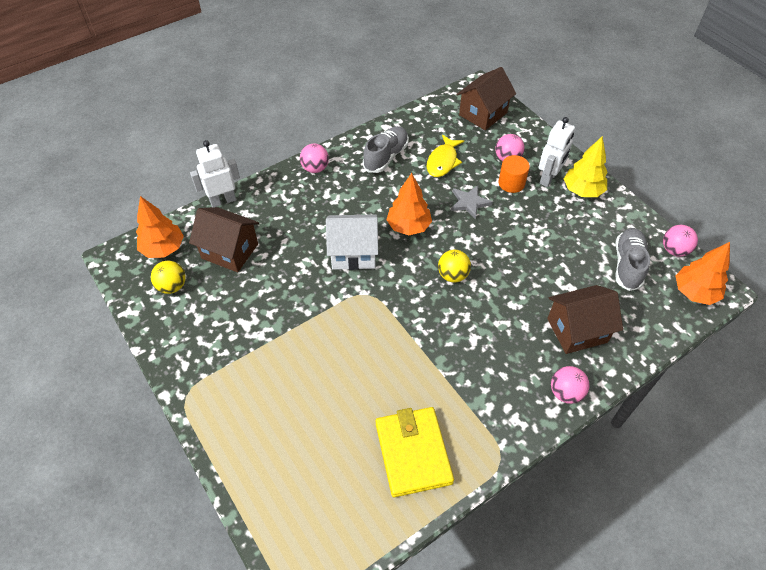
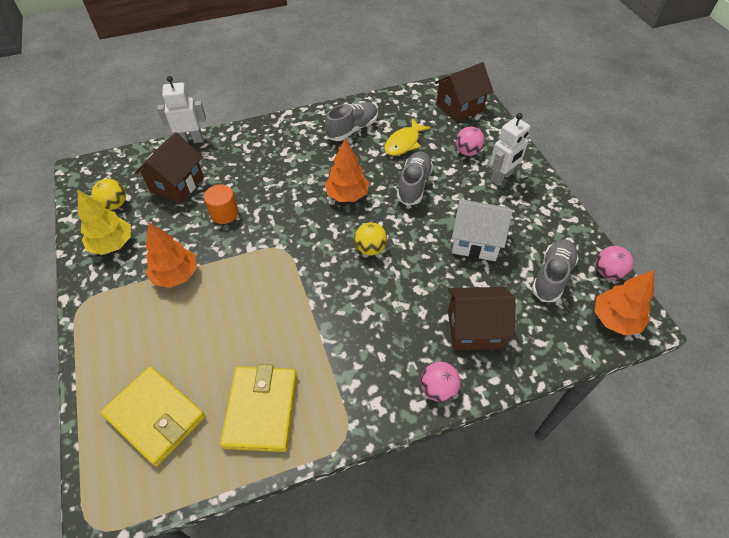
camera: 15 degrees right, 0 degrees up
orange tree [136,196,184,258] -> orange tree moved to [146,222,197,288]
brown house [189,207,259,272] -> brown house turned 75 degrees clockwise [135,132,204,203]
pink ball [300,144,329,173] -> none
white house [326,214,378,270] -> white house moved to [452,199,513,261]
grey star [451,185,493,220] -> grey shoe [397,152,433,206]
orange cylinder [498,155,530,193] -> orange cylinder moved to [204,184,238,224]
yellow tree [564,136,608,197] -> yellow tree moved to [78,190,131,255]
none -> yellow wallet [100,366,205,467]

